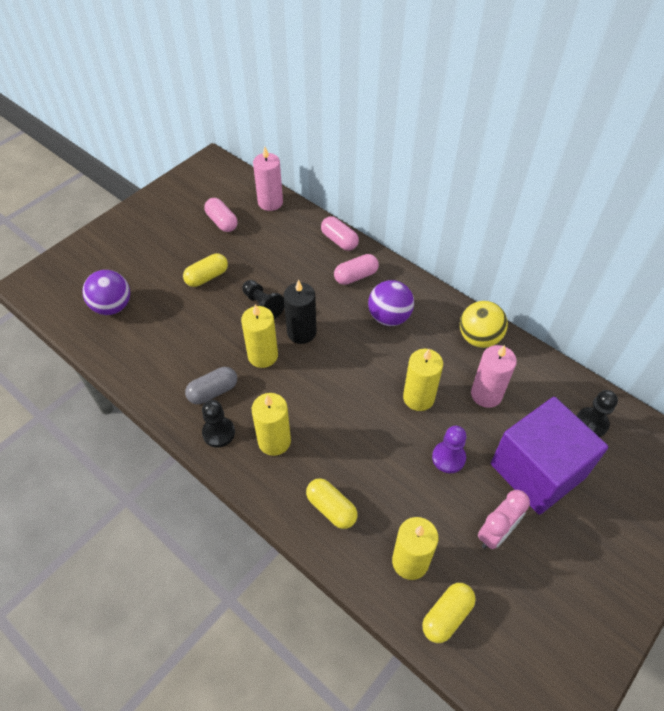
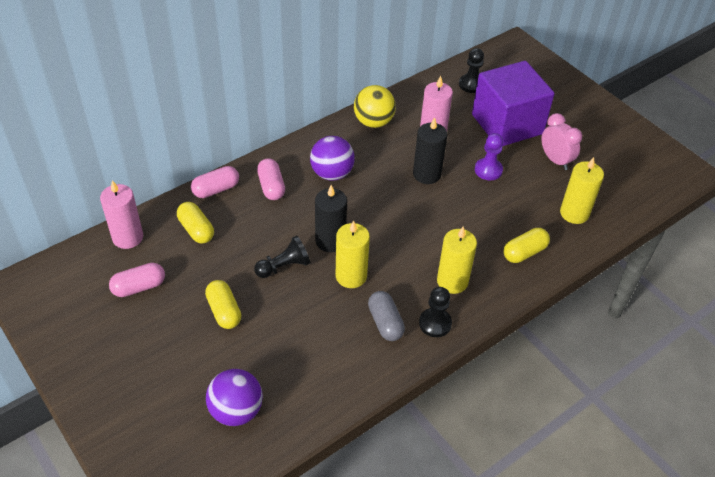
camera: 80 degrees left, 5 degrees down
yellow candle [403,349,443,411] -> black candle [413,117,447,184]
yellow capsule [422,583,476,643] -> yellow capsule moved to [177,202,214,244]

